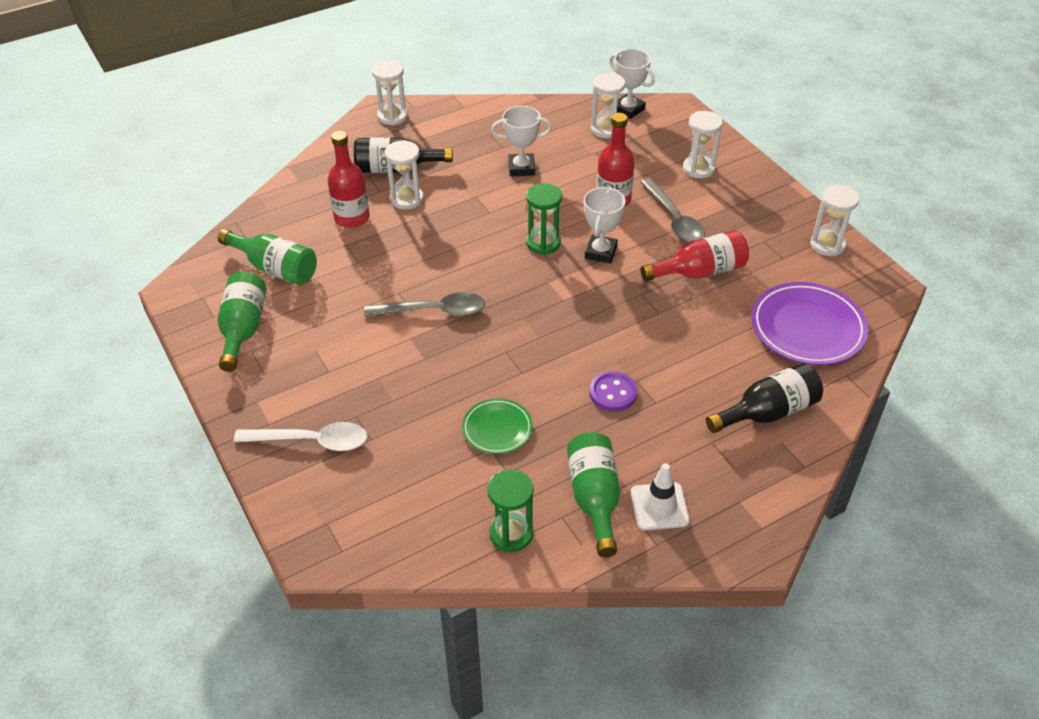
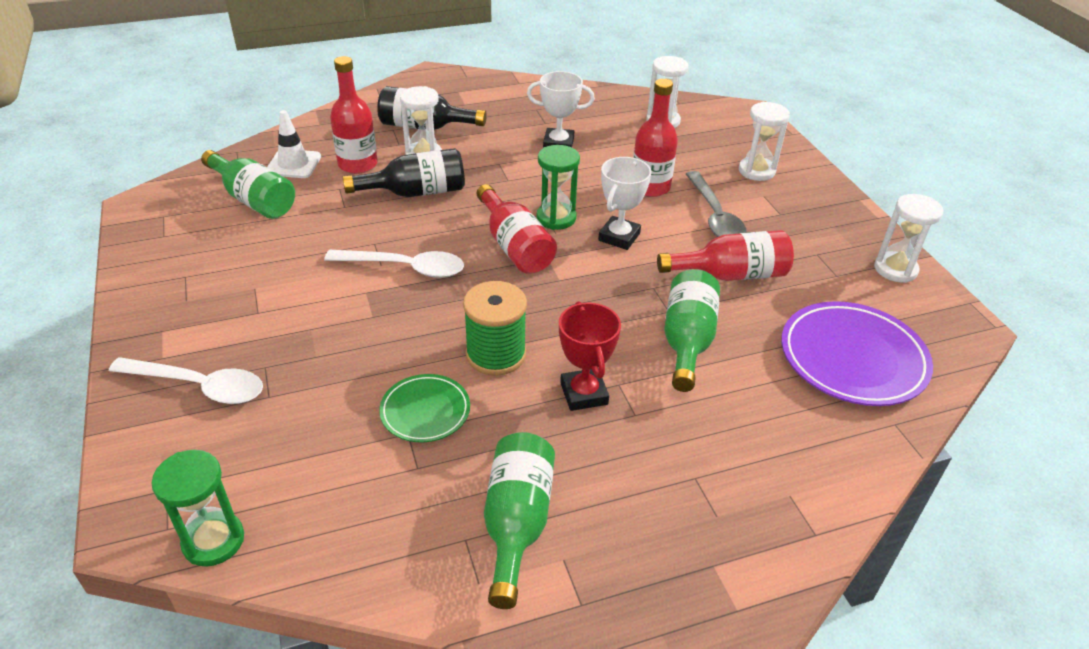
camera: 10 degrees right, 5 degrees down
green bottle [218,272,267,372] -> green bottle moved to [664,269,720,392]
grey spoon [364,292,485,316] -> white spoon [324,250,464,278]
white hourglass [372,60,408,126] -> none
green hourglass [487,469,534,552] -> green hourglass moved to [151,450,244,567]
purple button [589,371,638,412] -> red trophy [559,301,621,411]
white trophy [609,49,655,119] -> none
white traffic cone [631,463,690,531] -> white traffic cone moved to [267,110,321,178]
black bottle [706,363,823,433] -> black bottle moved to [343,148,465,197]
none -> green spool [463,281,527,376]
none -> red bottle [477,184,557,274]

